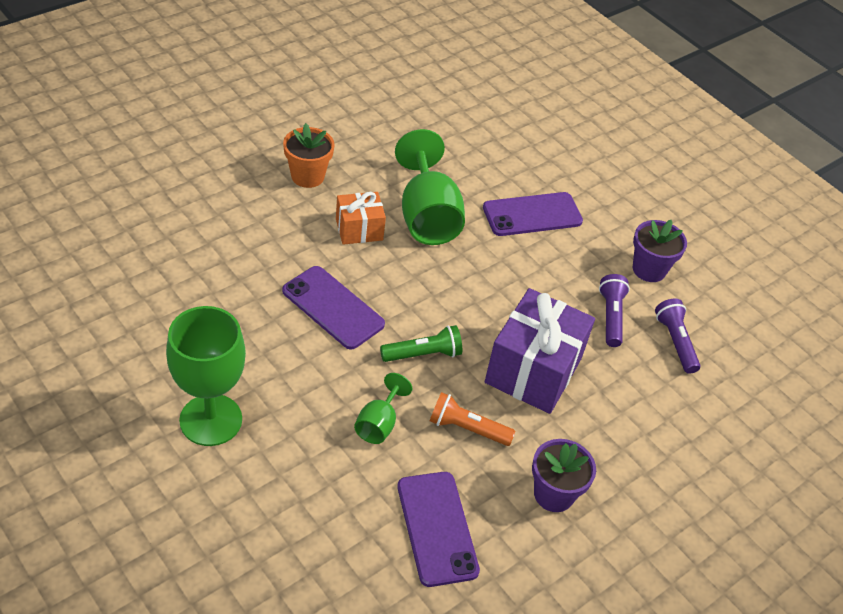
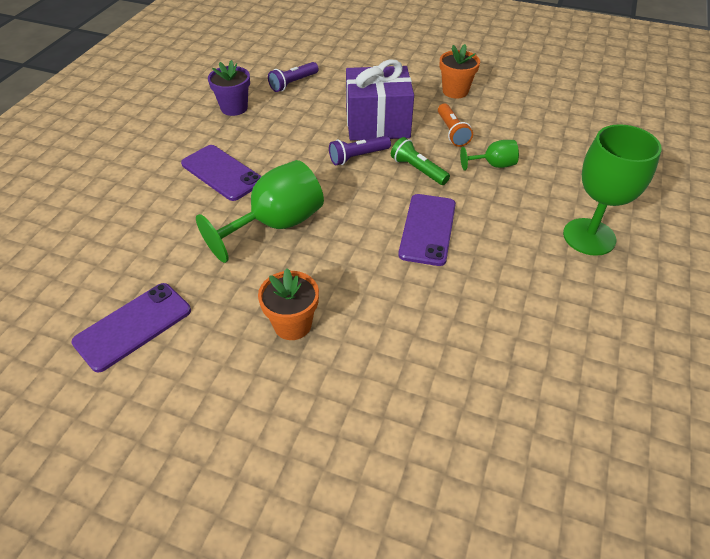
camera: 115 degrees left, 0 degrees up
orange gift [336,192,386,245] -> none
purple phone [397,472,480,587] -> purple phone moved to [71,283,191,373]
purple flower pot [532,439,596,512] -> orange flower pot [439,44,480,99]
purple flashlight [599,274,630,347] -> purple flashlight moved to [329,136,391,165]

